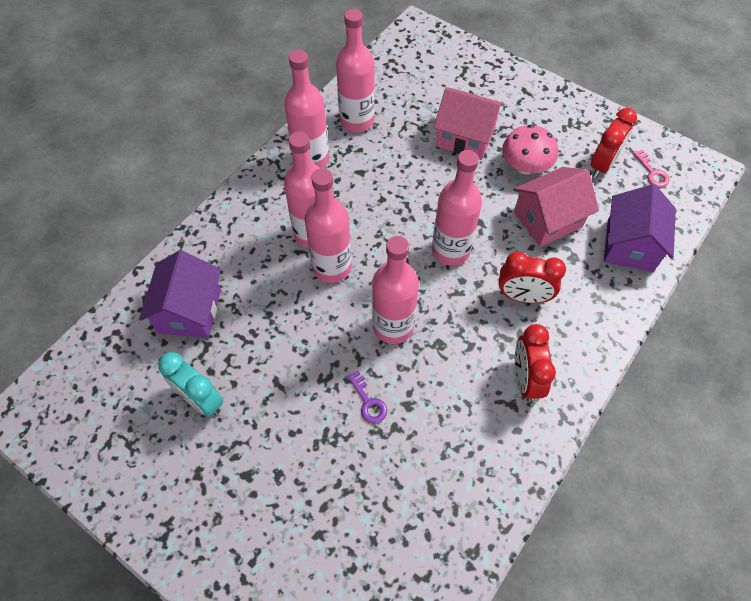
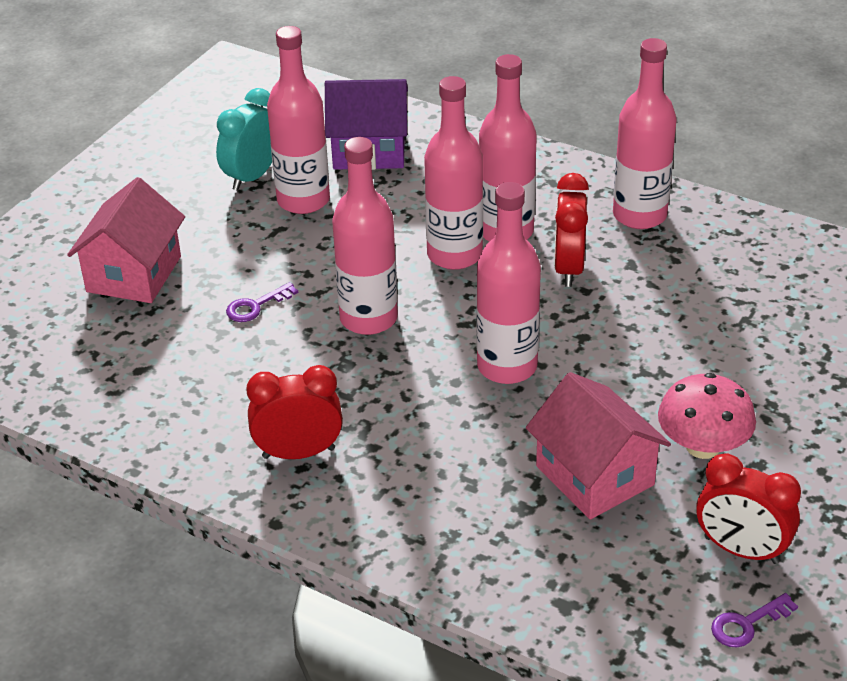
camera: 85 degrees right, 20 degrees down
pink bottle [336,9,375,133] -> pink bottle moved to [267,26,330,214]
pink house [433,88,504,160] -> pink house moved to [67,177,185,303]
red clock [498,252,566,303] -> red clock moved to [554,173,589,287]
purple house [604,184,676,272] -> none
pink key [633,150,670,187] -> purple key [711,593,798,647]

